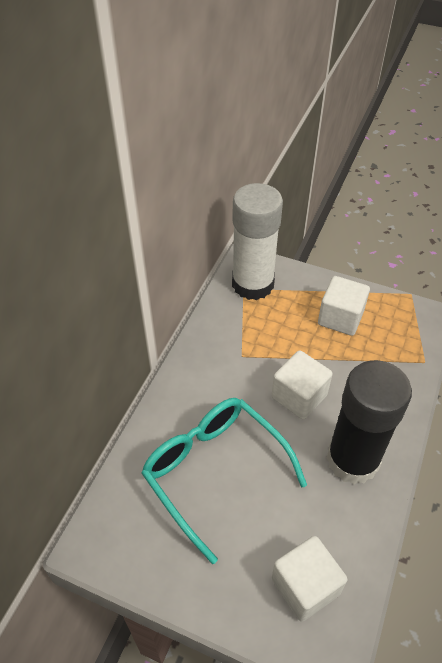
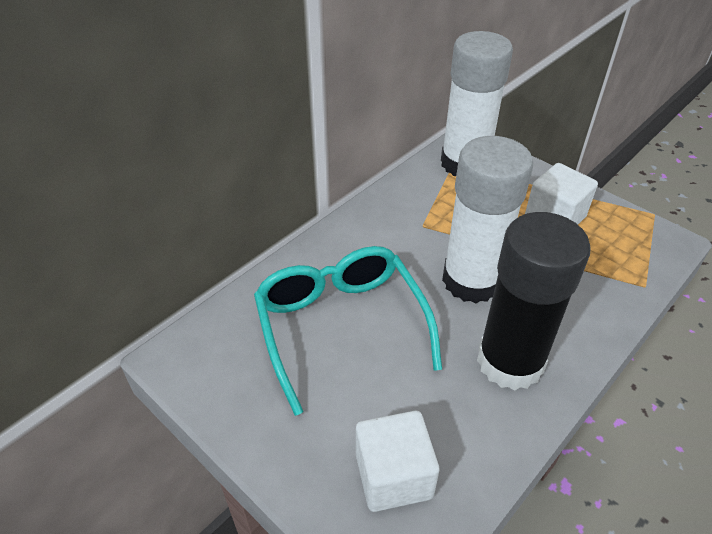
camera: 20 degrees right, 5 degrees down
white cube [271,350,333,420] -> white glue stick [442,136,533,303]

